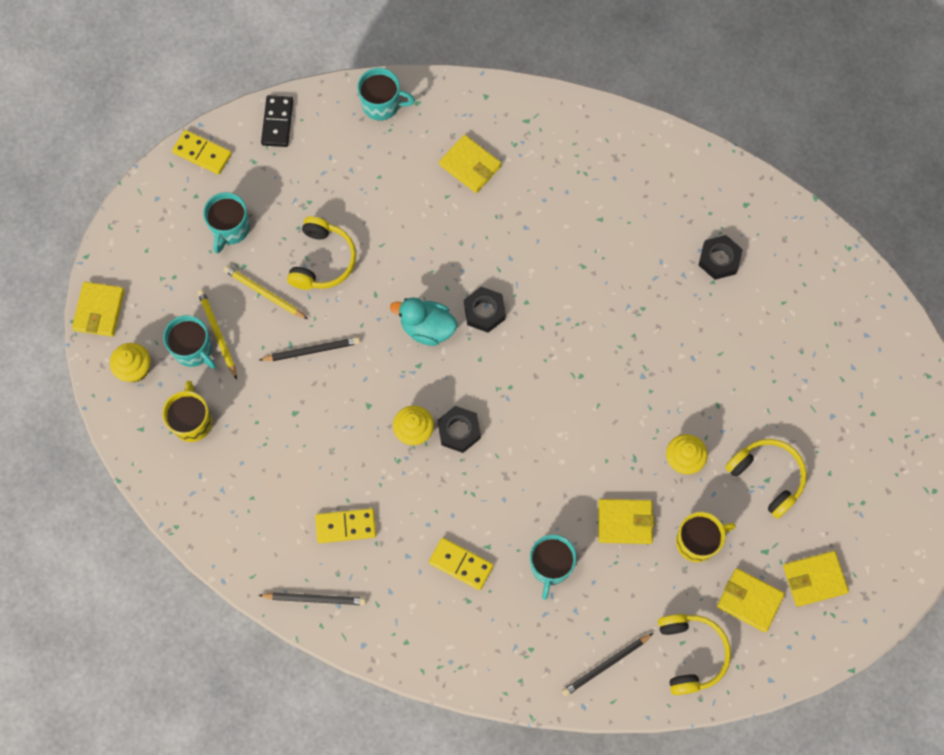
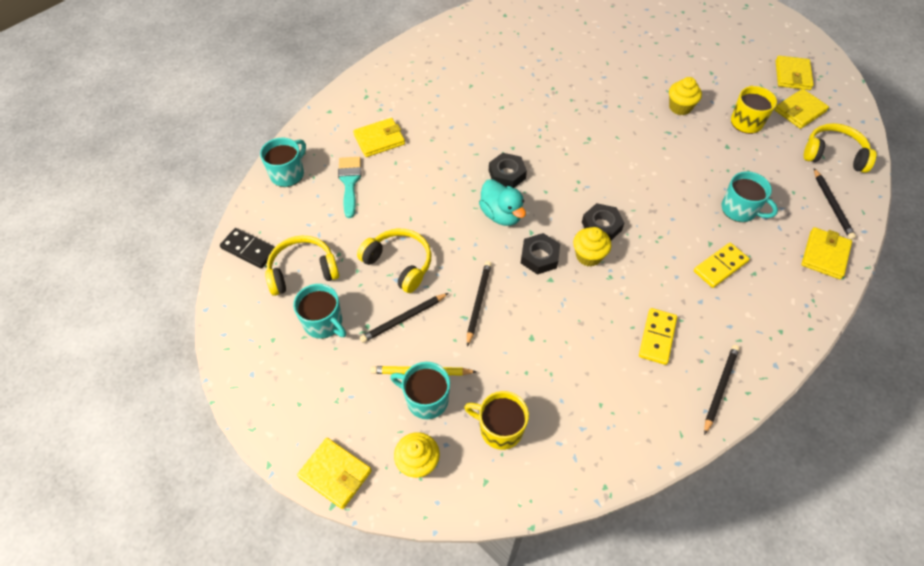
camera: 65 degrees left, 15 degrees down
turquoise mug [163,315,216,369] -> turquoise mug turned 135 degrees counterclockwise [390,362,450,419]
yellow domino [172,130,232,175] -> none
yellow pencil [224,266,308,319] -> black pencil [360,293,449,343]
turquoise duck [390,298,457,346] -> turquoise duck turned 75 degrees counterclockwise [479,179,526,226]
yellow wallet [599,499,655,544] -> yellow wallet moved to [801,227,852,279]
black nut [699,235,743,280] -> black nut moved to [521,233,560,275]
yellow headphones [725,439,807,519] -> yellow headphones moved to [265,235,339,296]
none -> turquoise brush [338,157,361,218]

